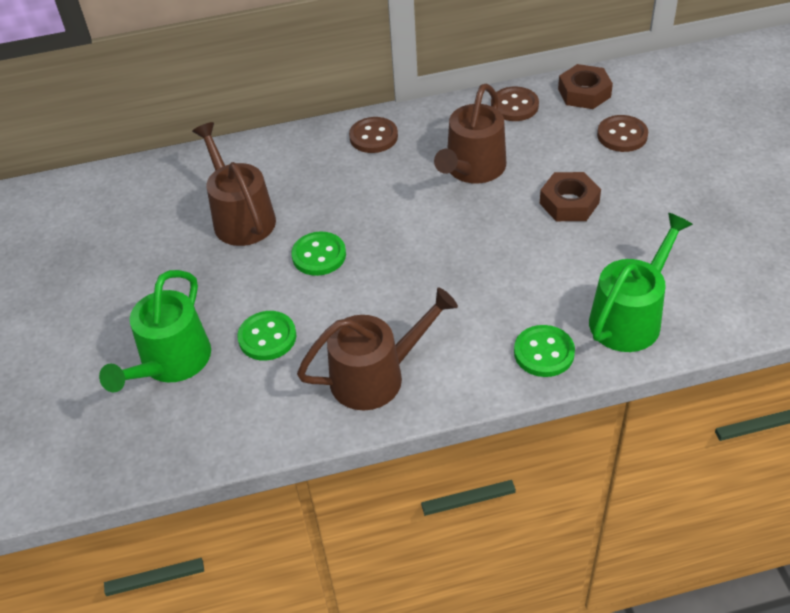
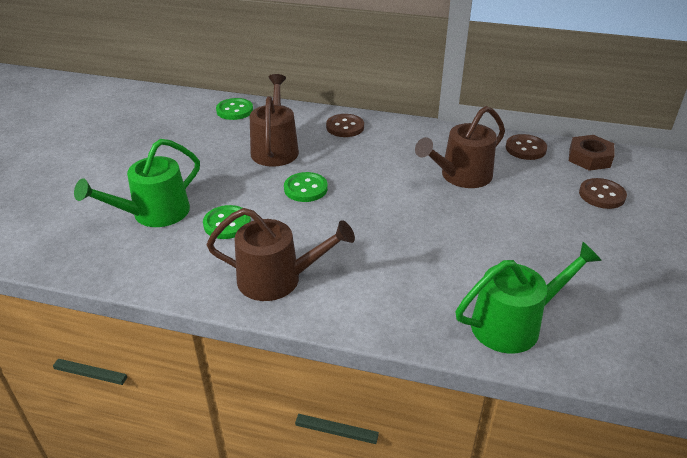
camera: 25 degrees right, 10 degrees down
brown button [349,117,398,153] -> brown button moved to [326,114,364,137]
green button [514,325,575,377] -> green button moved to [216,98,253,120]
brown nut [540,172,601,221] -> none

